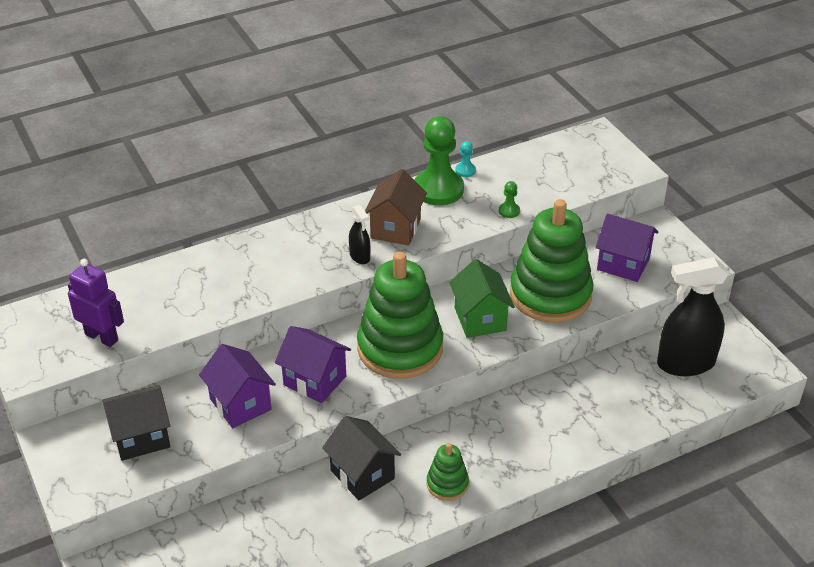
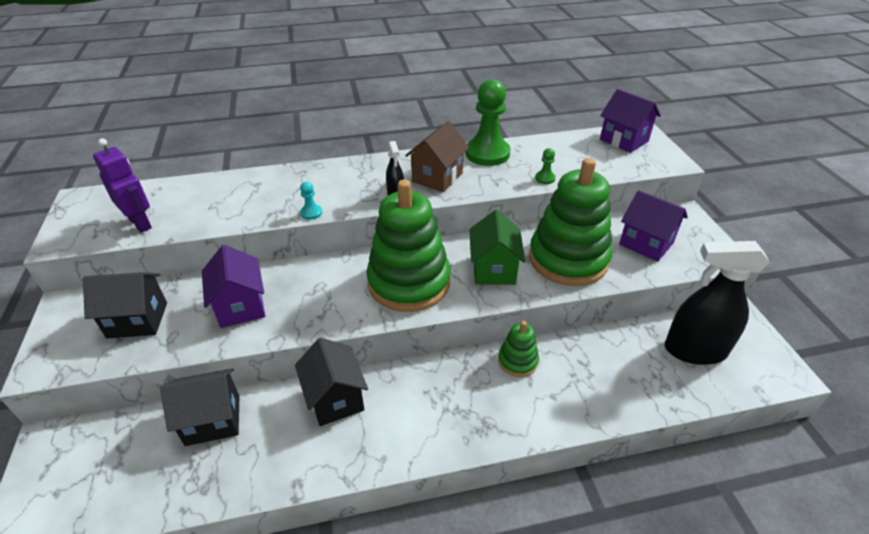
camera: 15 degrees right, 0 degrees up
purple house [275,326,351,403] -> purple house moved to [600,89,661,153]
green stacking toy [427,443,469,501] -> green stacking toy moved to [498,321,539,377]
turquoise pawn [455,141,476,177] -> turquoise pawn moved to [300,182,322,220]
none -> black house [160,368,239,446]

